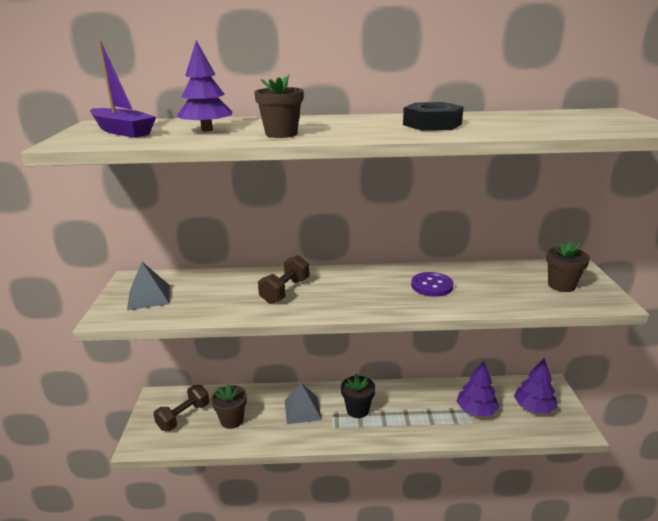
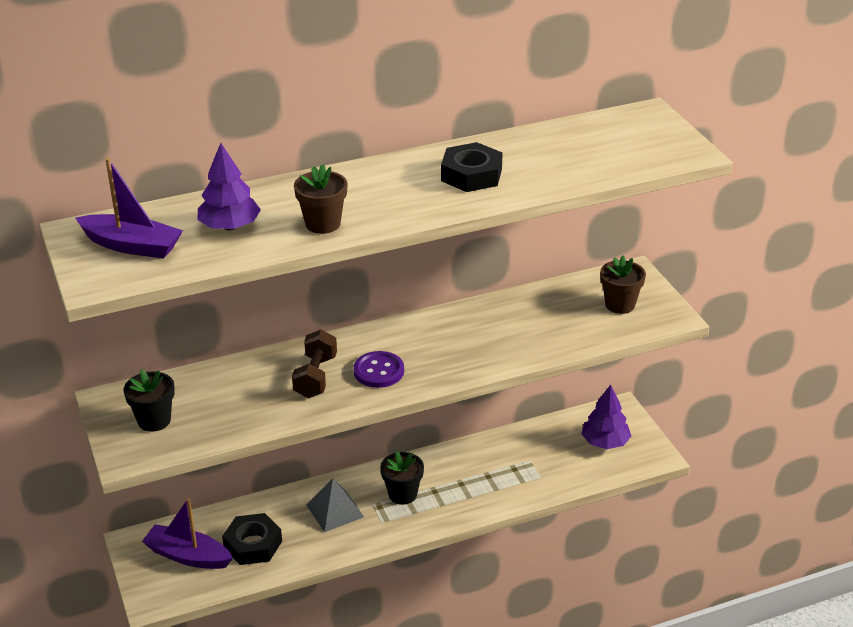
camera: 20 degrees left, 10 degrees up
grey pyramid [127,262,170,310] -> black flower pot [124,369,175,432]
brown dumbbell [154,385,209,431] -> purple boat [142,498,233,569]
brown flower pot [211,383,247,429] -> black nut [222,513,282,565]
purple button [411,272,454,297] -> purple button moved to [354,351,404,388]
purple tree [457,361,499,417] -> none

